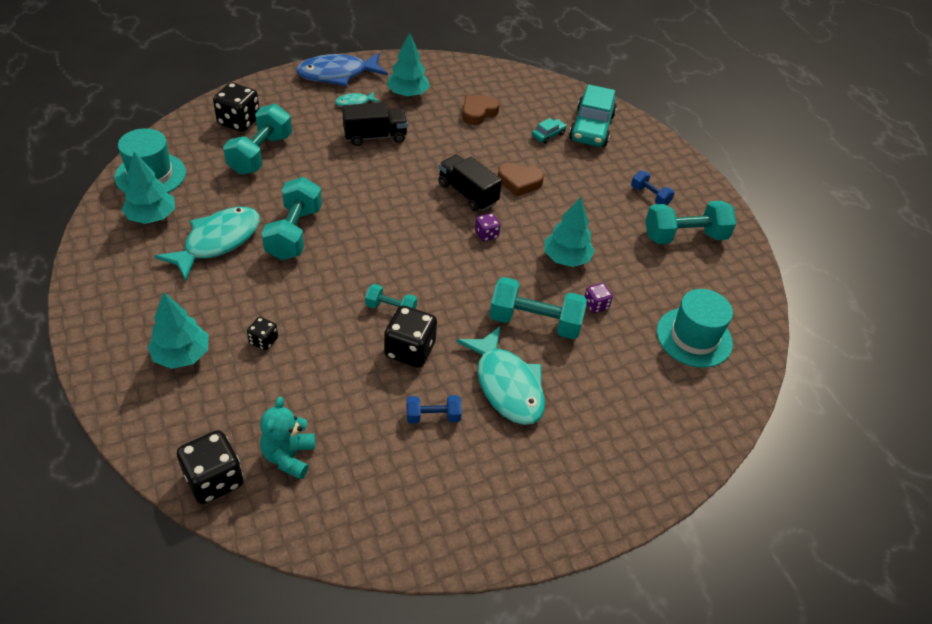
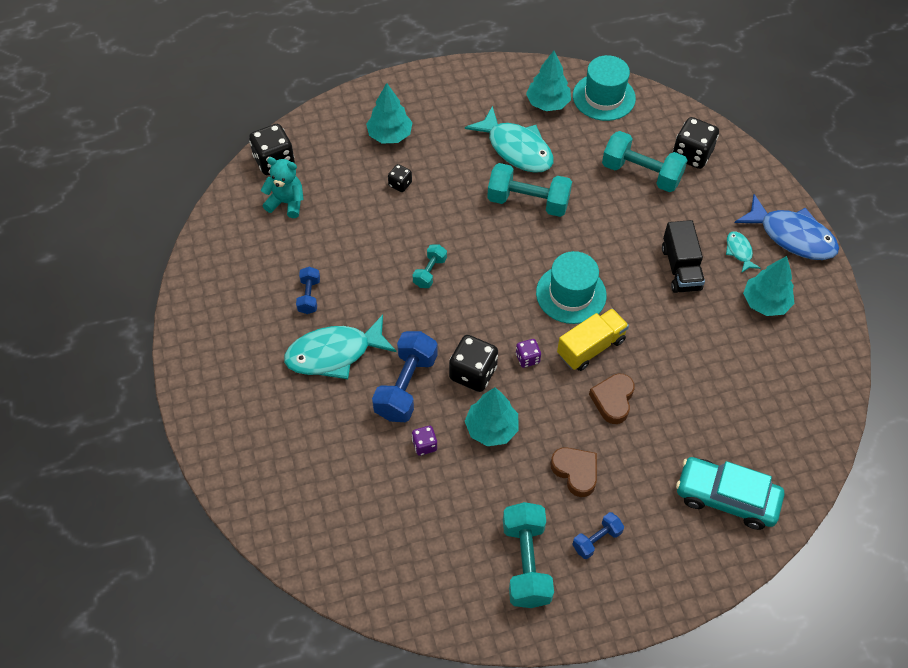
camera: 100 degrees right, 10 degrees up
blue fish [296,53,388,86] -> blue fish turned 135 degrees clockwise [735,194,839,260]
black dice [384,305,437,368] -> black dice moved to [449,335,498,392]
black truck [438,155,502,211] -> yellow truck [557,308,629,371]
brown heart [462,95,500,125] -> brown heart moved to [550,447,597,497]
turquoise dumbbell [489,277,587,339] -> blue dumbbell [372,331,438,422]
turquoise car [532,118,567,144] -> none
turquoise hat [657,289,733,368] -> turquoise hat moved to [536,251,607,324]

